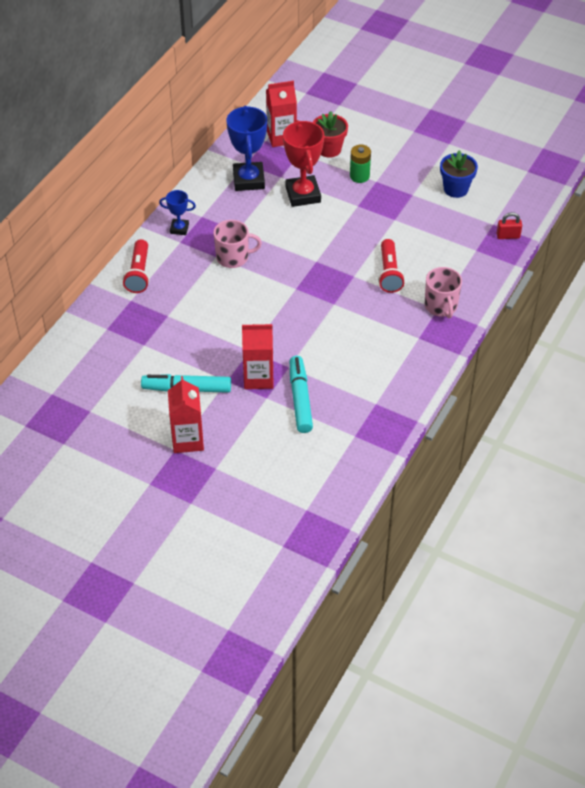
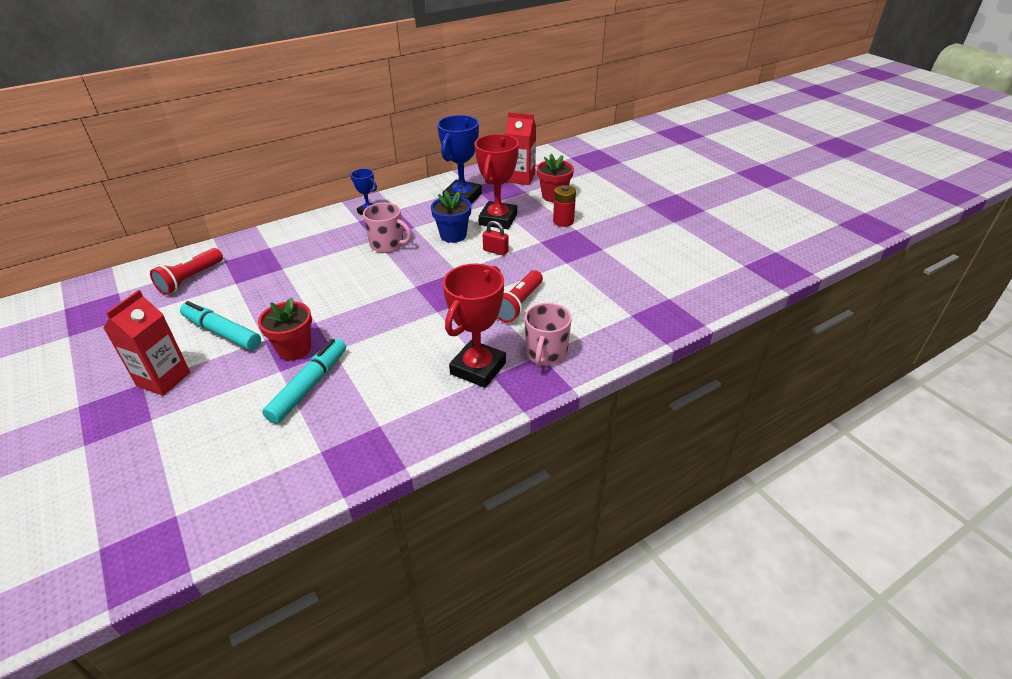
camera: 30 degrees right, 10 degrees down
red flashlight [123,239,150,293] -> red flashlight moved to [150,248,223,295]
red carton [242,324,274,389] -> red flower pot [258,297,312,360]
green battery [350,145,371,183] -> red battery [553,185,576,227]
blue flower pot [440,150,478,198] -> blue flower pot moved to [431,190,471,243]
red padlock [497,212,522,239] -> red padlock moved to [483,221,509,256]
none -> red trophy [443,264,506,388]

